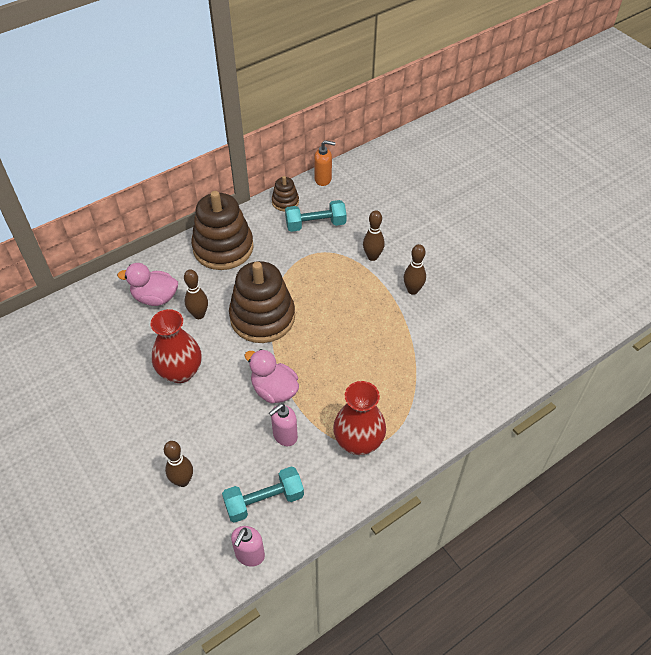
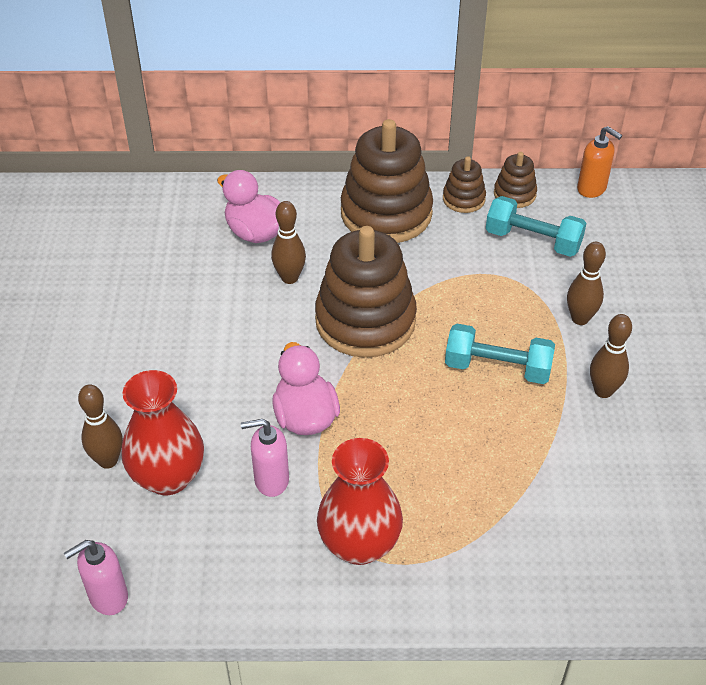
camera: 35 degrees right, 5 degrees down
red vase [150,309,202,383] -> red vase moved to [122,370,204,495]
turquoise dumbbell [222,466,304,523] -> turquoise dumbbell moved to [445,324,555,384]
none -> brown stacking toy [443,156,486,213]

